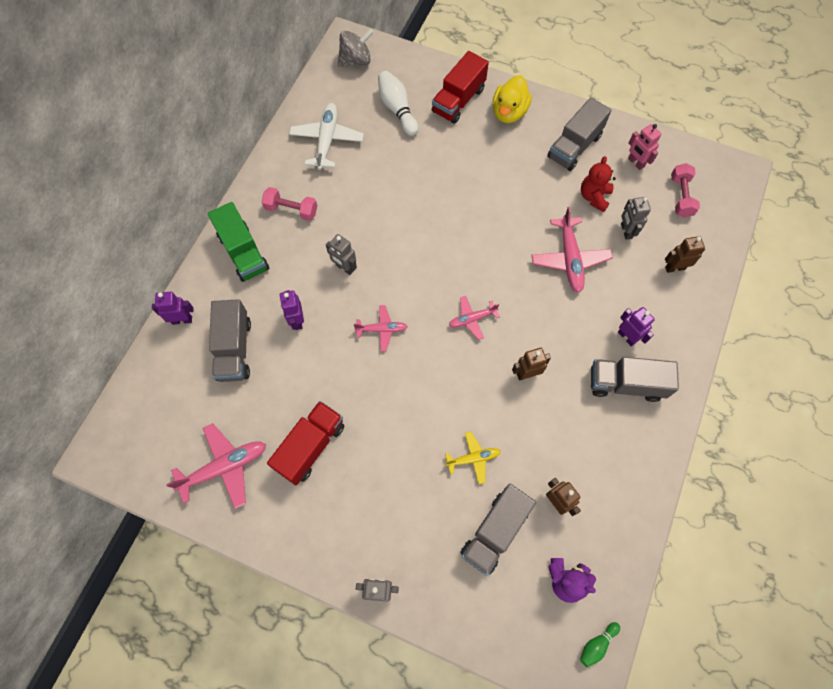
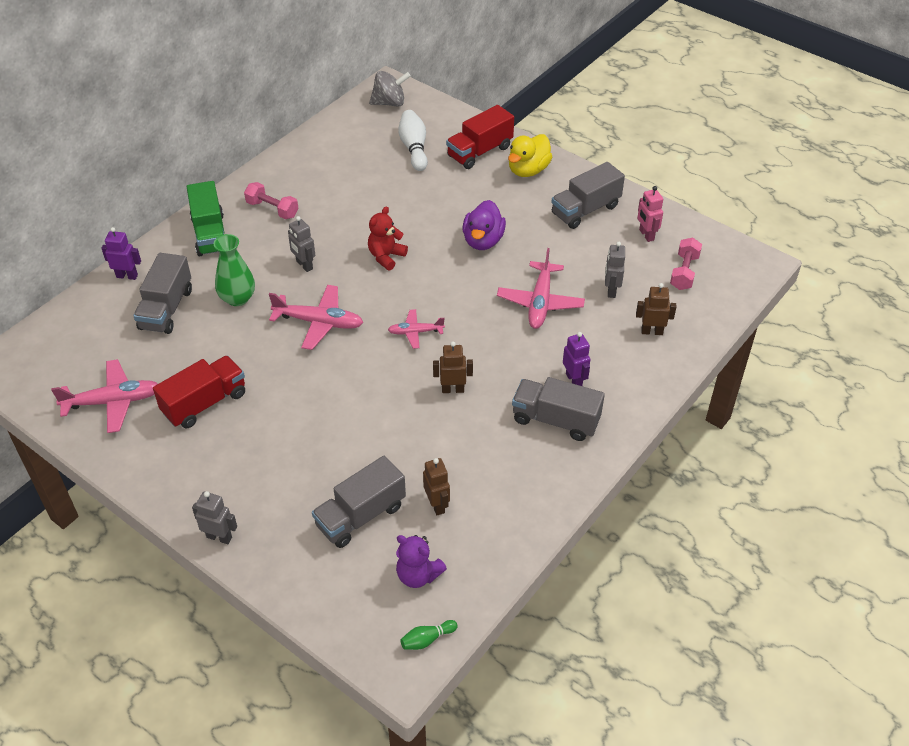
camera: 15 degrees right, 20 degrees down
purple robot [280,290,304,330] -> green vase [214,234,255,306]
white plane [289,103,364,170] -> none
pink plane [354,305,408,351] -> pink plane [269,285,364,350], size x1.69
yellow plane [445,432,501,484] -> none
red teddy bear [581,156,616,212] -> red teddy bear moved to [368,206,408,271]
none -> purple duck [462,200,506,250]

